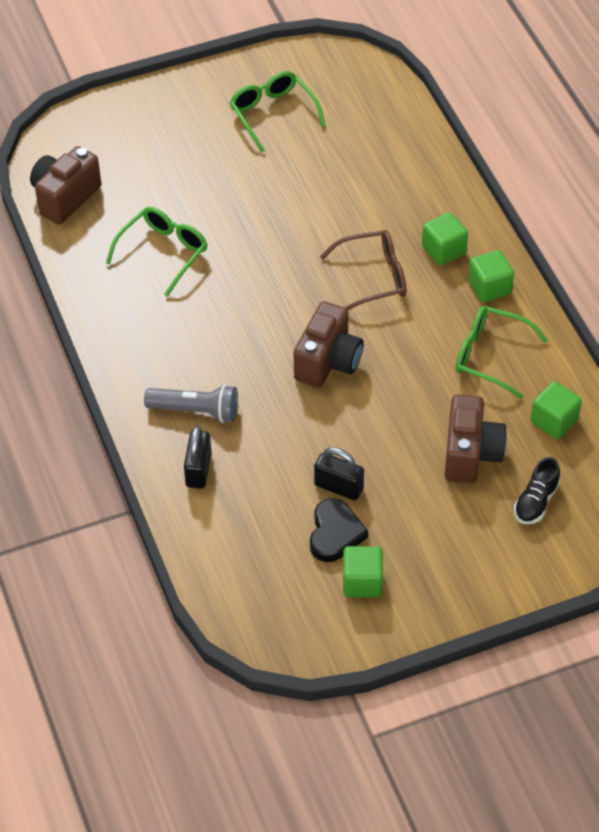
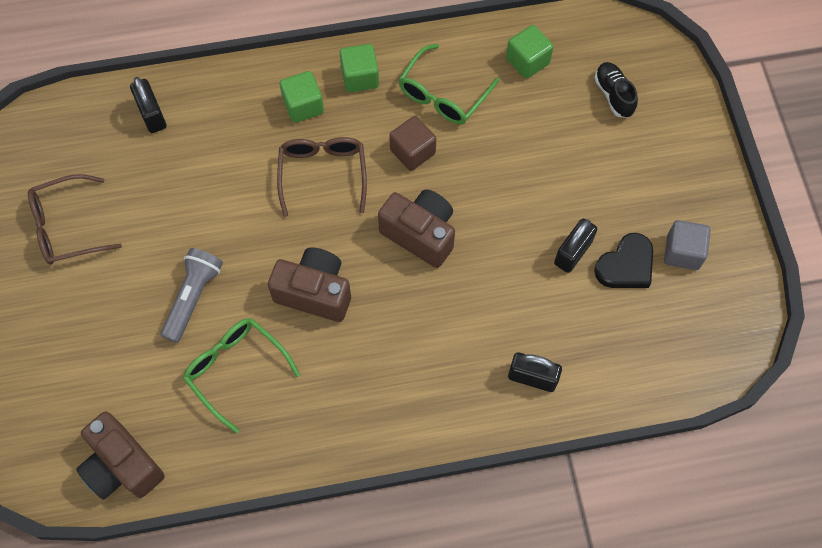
camera: 80 degrees left, 15 degrees up
grey flashlight [144,384,238,423] -> grey flashlight moved to [161,248,223,343]
green glasses [230,71,326,153] -> brown glasses [28,174,122,265]
black heart [310,498,368,562] -> black heart turned 120 degrees clockwise [594,233,653,288]
green cube [343,546,383,597] -> grey cube [664,220,711,270]
brown camera [445,394,507,483] -> brown camera moved to [268,247,351,322]
black shoe [514,457,560,524] -> black shoe turned 150 degrees counterclockwise [594,62,638,118]
none -> black padlock [130,77,167,133]
none -> brown cube [389,116,436,171]

